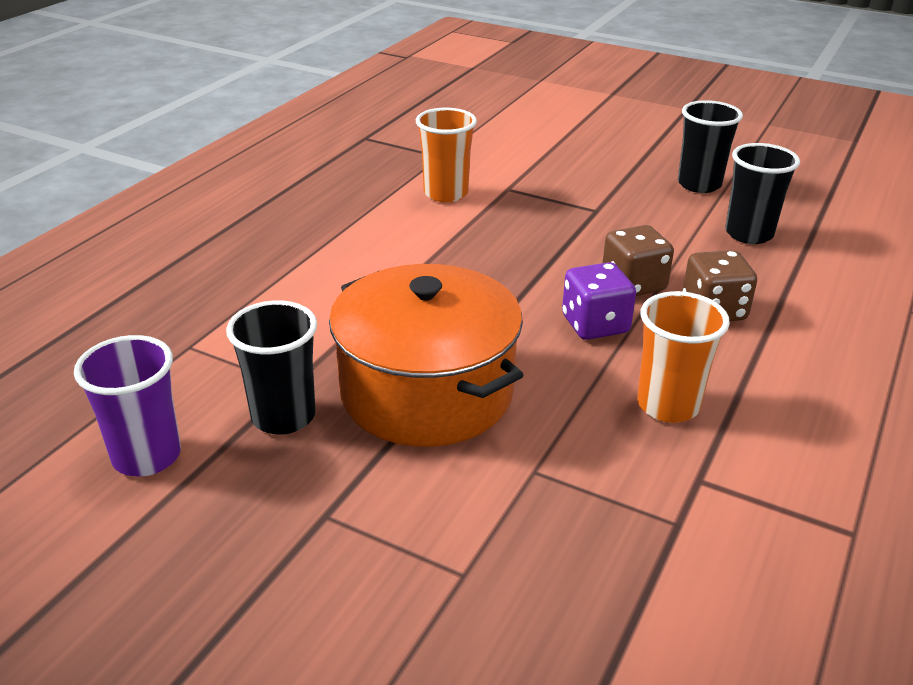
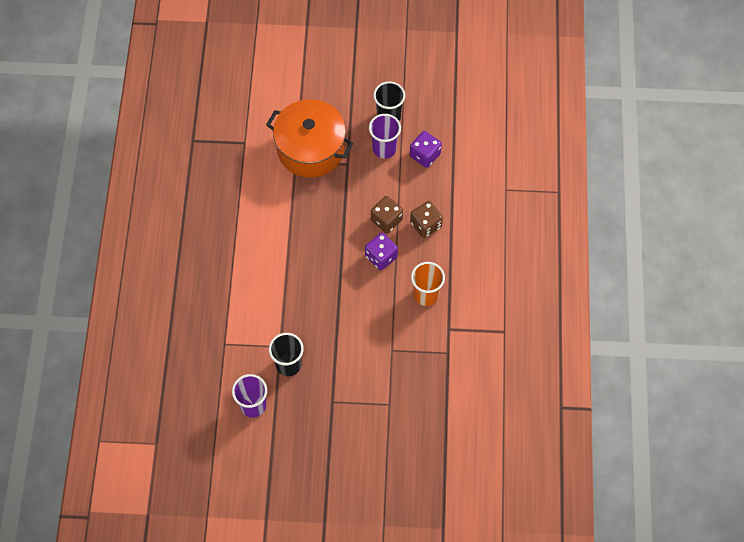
camera: 25 degrees left, 30 degrees up
orange pot [329,264,523,447] -> orange pot moved to [266,99,354,178]
orange cup [416,108,477,202] -> none
black cup [725,143,800,244] -> purple dice [410,131,442,168]
none -> purple cup [369,114,401,159]

